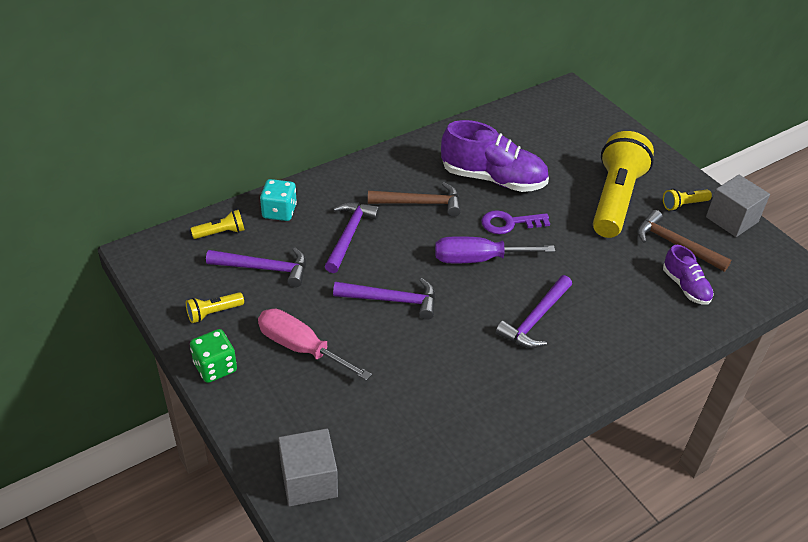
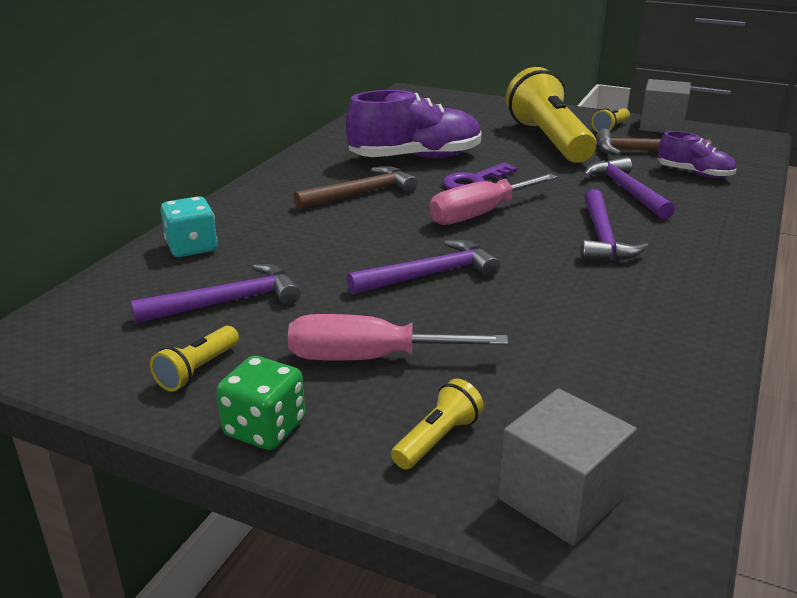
camera: 30 degrees left, 15 degrees down
yellow flashlight [191,210,245,239] -> yellow flashlight moved to [391,378,484,470]
purple hammer [325,202,380,273] -> purple hammer moved to [583,157,675,219]
purple screwdriver [435,236,555,264] -> pink screwdriver [429,173,557,225]

